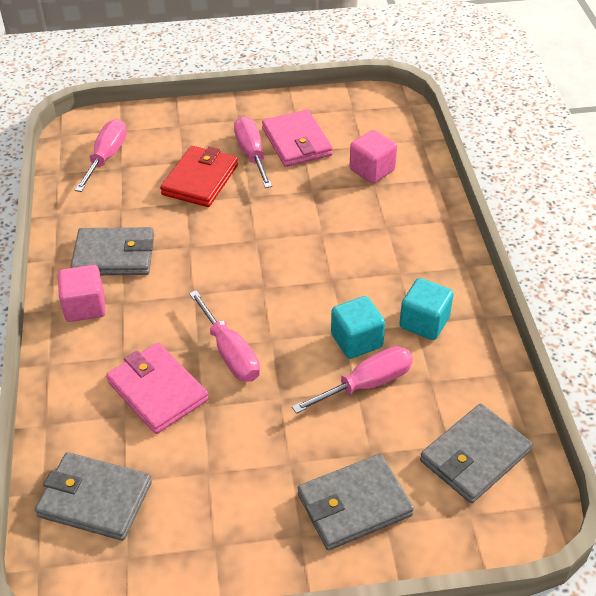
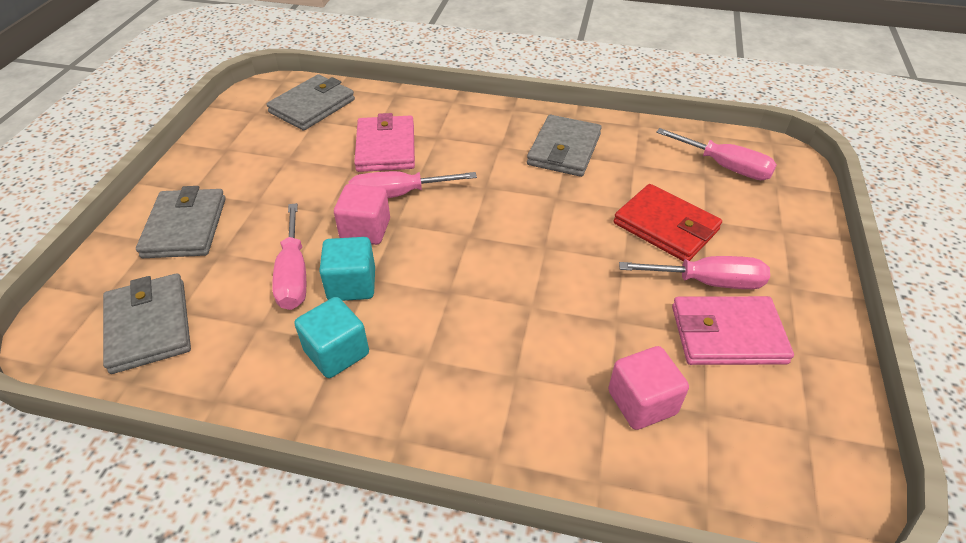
camera: 110 degrees right, 0 degrees up
pink cube [58,265,106,322] -> pink cube moved to [334,184,390,245]
pink wallet [106,343,209,434] -> pink wallet turned 75 degrees counterclockwise [354,113,415,172]

